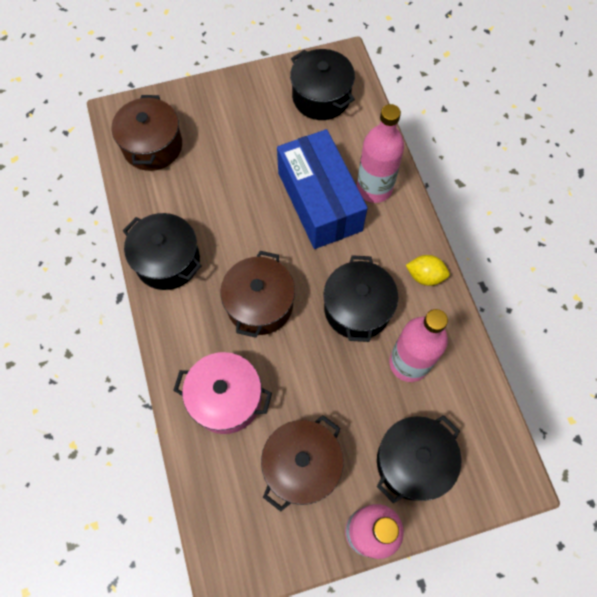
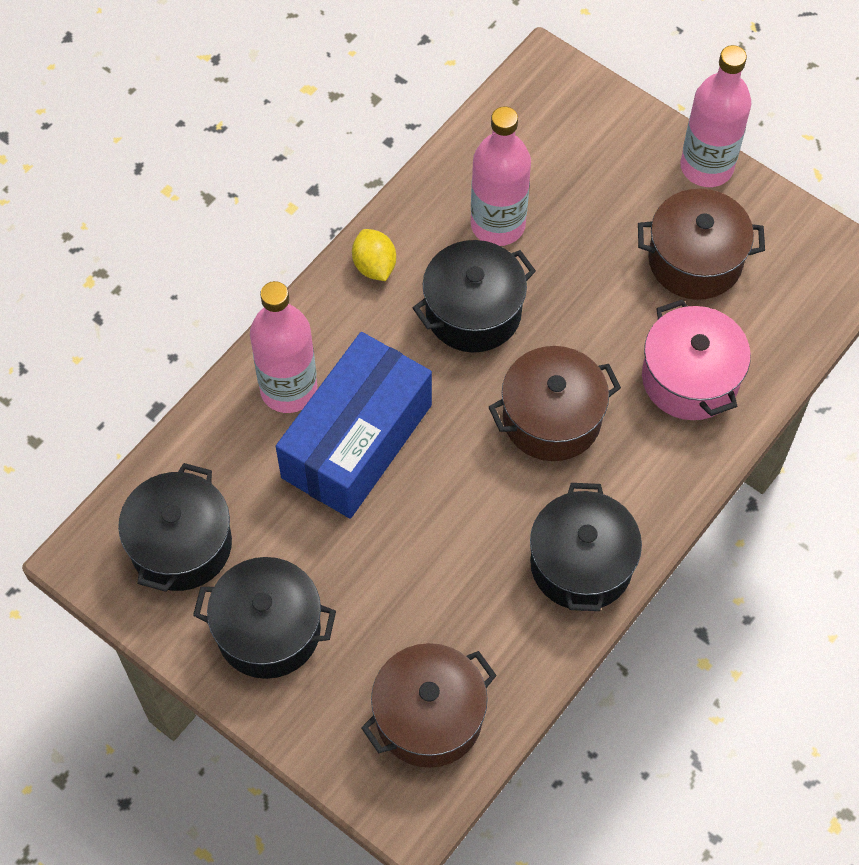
camera: 125 degrees left, 5 degrees down
black pot [377,415,461,504] -> black pot moved to [193,557,336,679]

